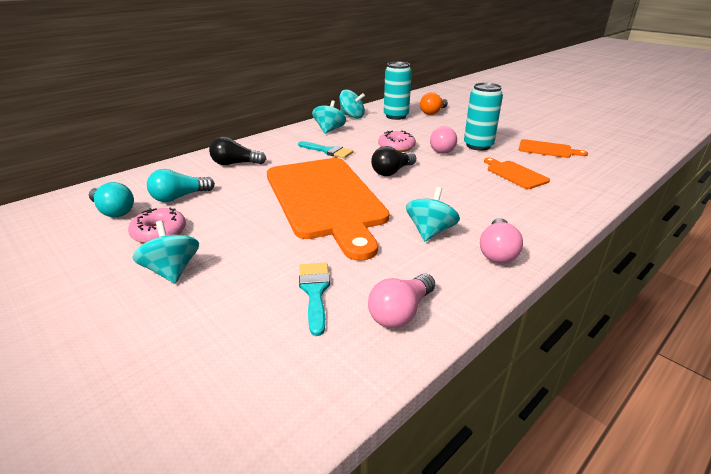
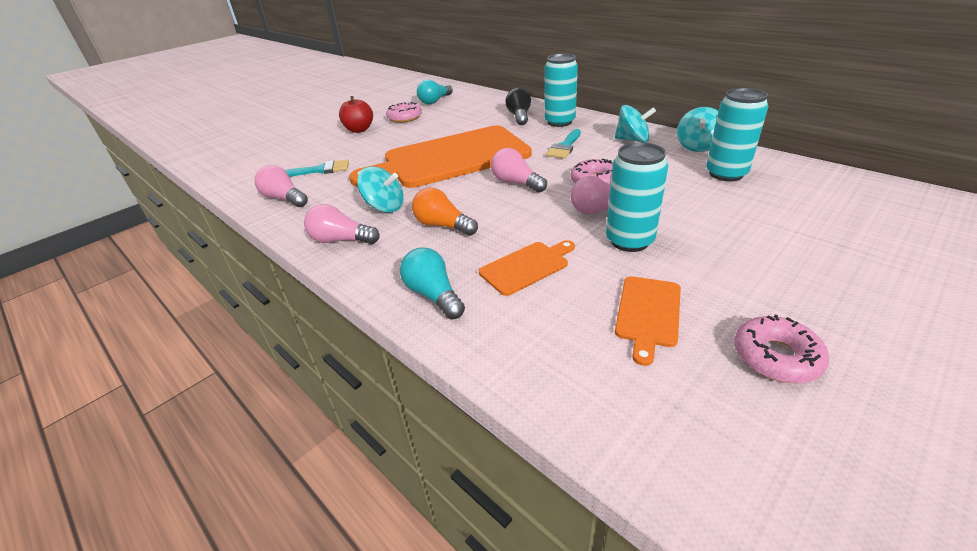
camera: 90 degrees right, 5 degrees up
turquoise spinning top [133,221,199,284] -> red apple [339,96,373,133]
turquoise light bulb [147,169,215,202] -> turquoise light bulb moved to [400,247,465,319]
black light bulb [371,146,416,176] -> pink light bulb [491,148,547,193]
orange light bulb [420,92,448,115] -> orange light bulb moved to [412,188,478,236]
none -> turquoise can [544,54,578,127]
none -> pink donut [734,315,829,383]

